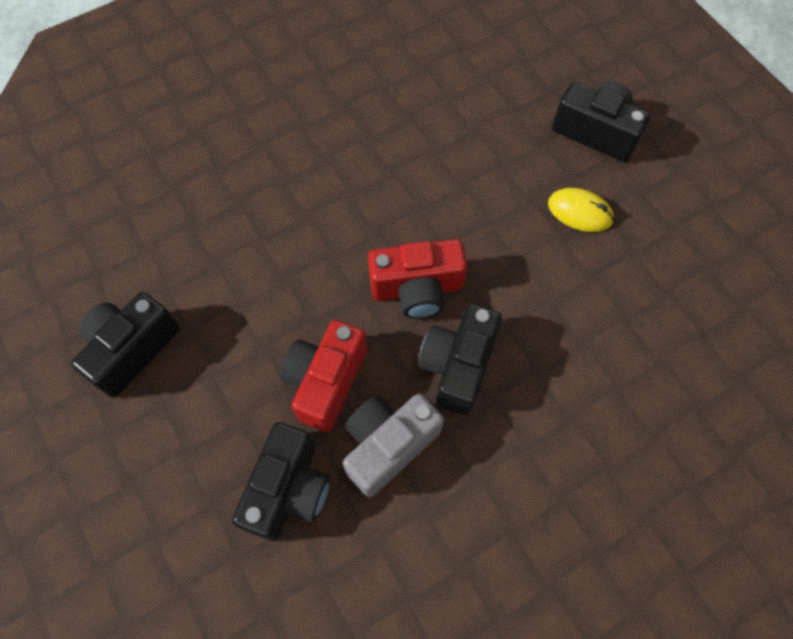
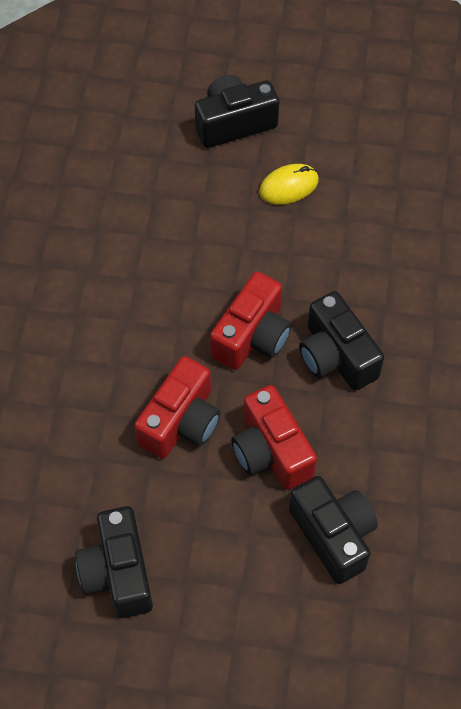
camera: 50 degrees left, 5 degrees down
grey camera [343,394,444,497] -> none
none -> red camera [134,356,221,459]

